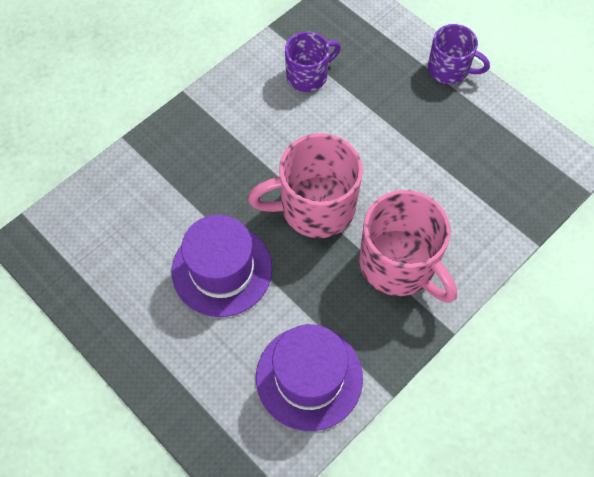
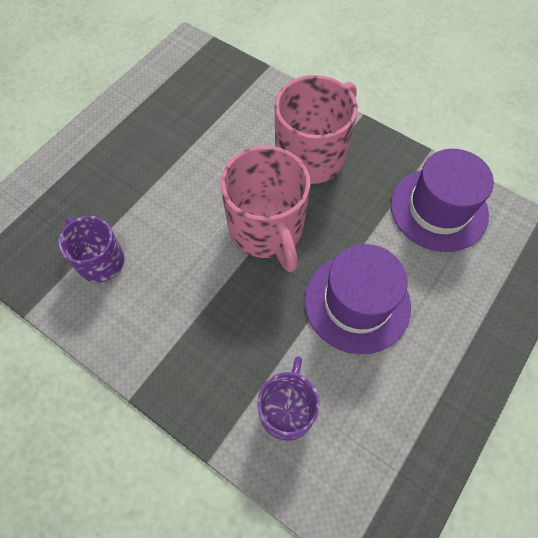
camera: 100 degrees left, 0 degrees up
purple mug [428,24,490,84] -> purple mug moved to [257,356,320,441]

